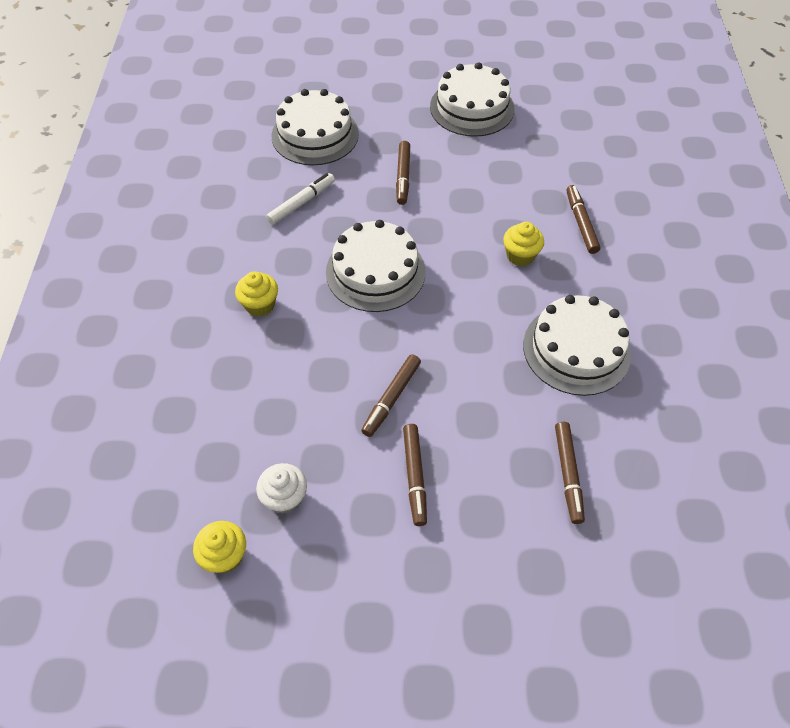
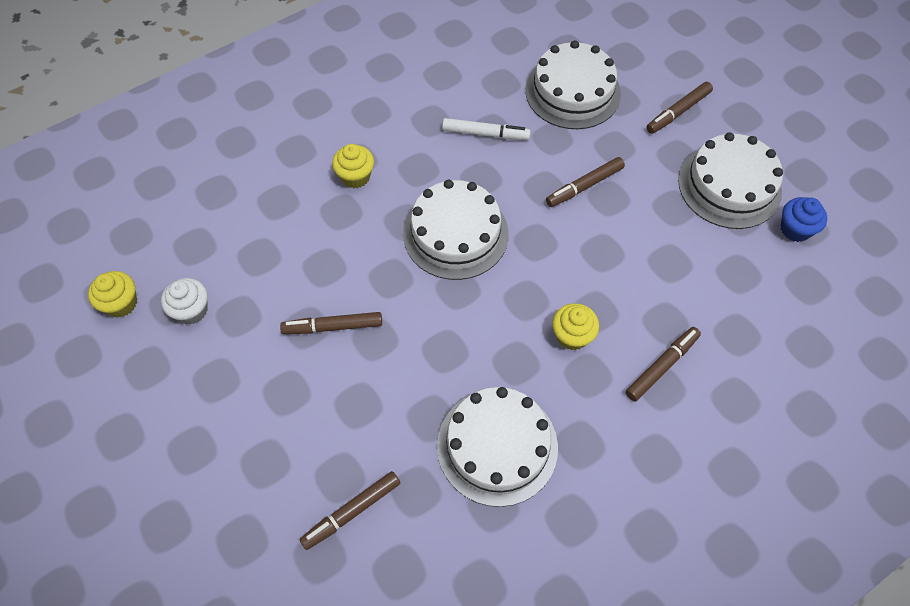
camera: 55 degrees right, 5 degrees up
brown marker [403,424,427,526] -> brown marker moved to [646,82,713,134]
none -> blue cupcake [781,197,827,242]

